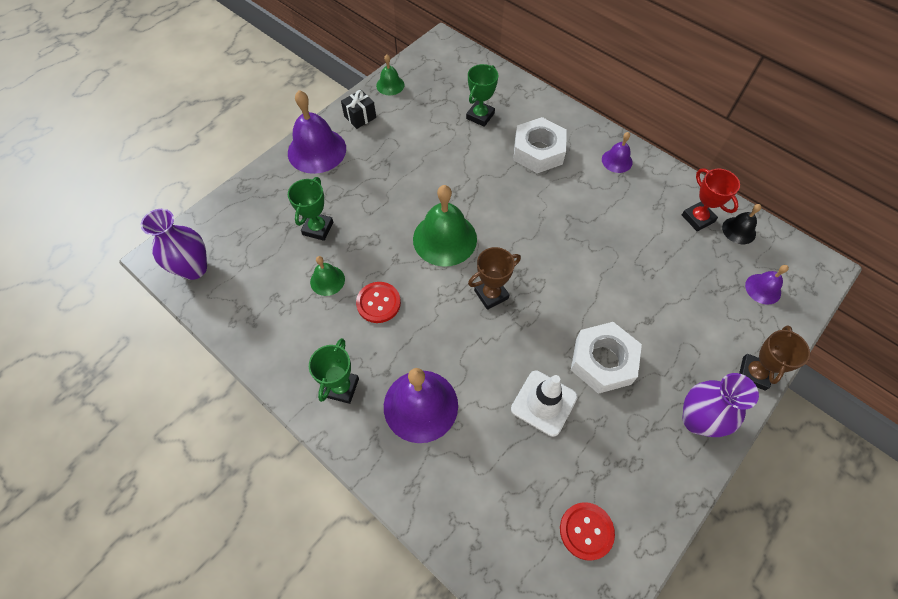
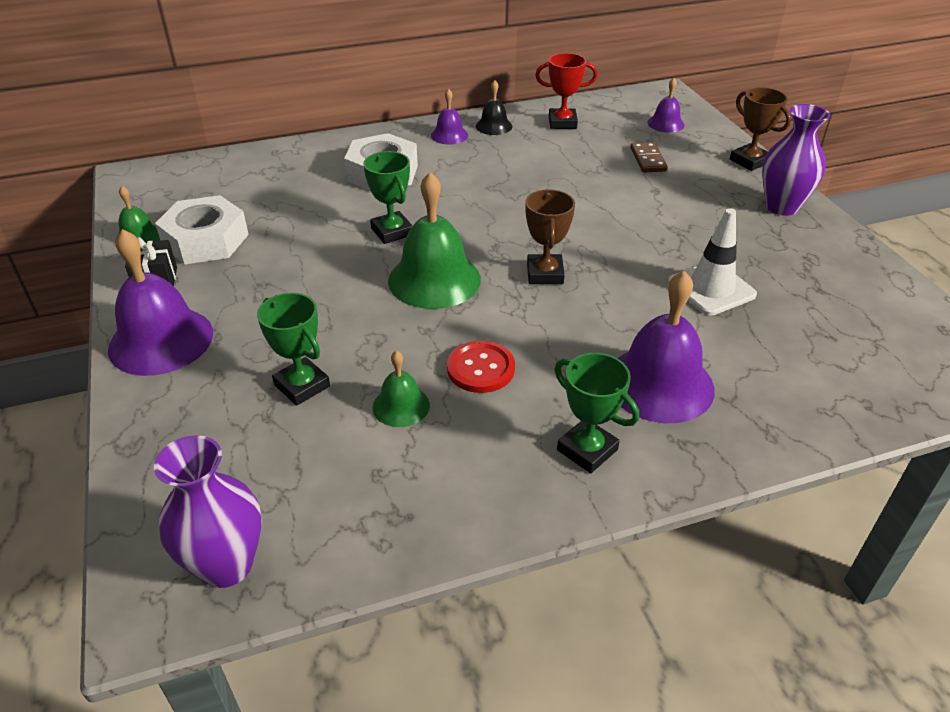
camera: 60 degrees left, 20 degrees down
green trophy [466,64,498,127] -> green trophy moved to [363,151,413,244]
red button [560,502,615,561] -> none
white nut [571,322,642,394] -> white nut moved to [155,195,249,265]
black bell [722,204,761,244] -> black bell moved to [476,80,512,135]
none -> brown domino [631,142,668,173]

